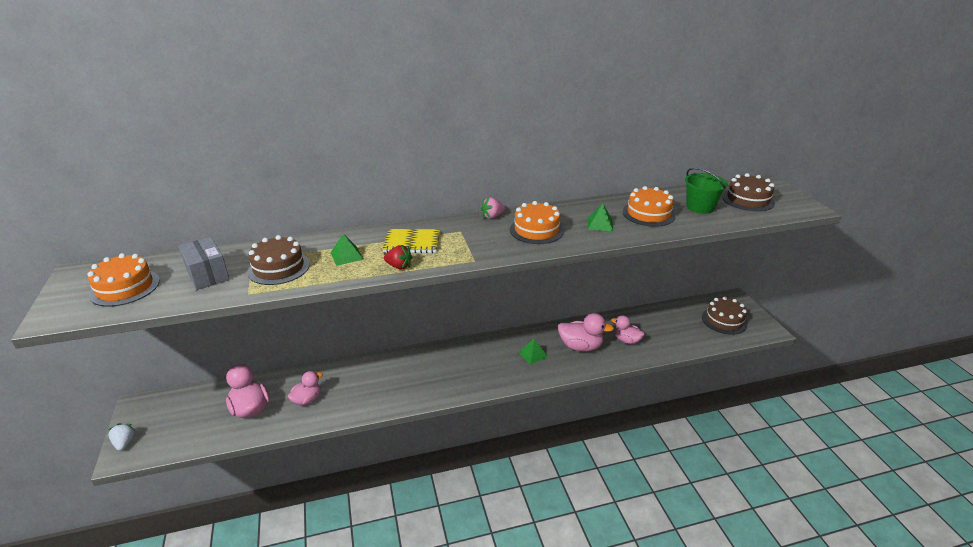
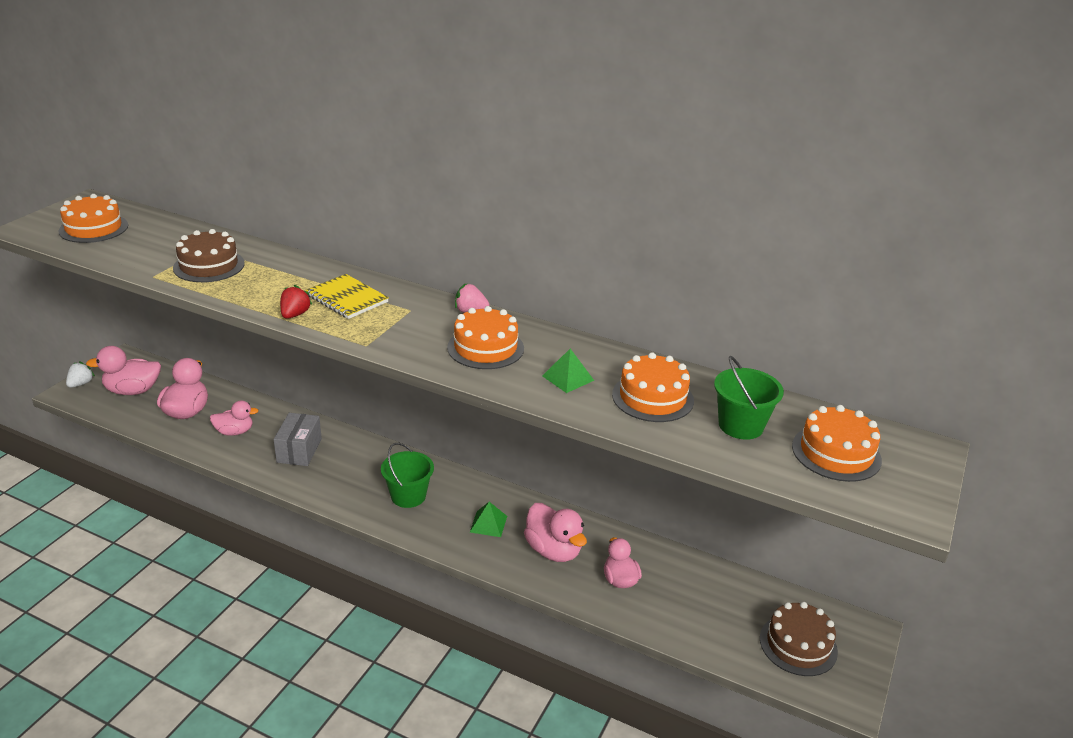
camera: 40 degrees right, 0 degrees up
grey box [179,237,230,290] -> grey box moved to [273,413,322,466]
green pyramid [330,234,364,266] -> none
red strawberry [384,245,412,269] -> red strawberry turned 135 degrees counterclockwise [280,285,312,319]
brown cake [722,173,775,212] -> orange cake [792,405,882,482]
none -> pink duck [86,346,161,395]
none -> green bucket [381,443,434,508]

